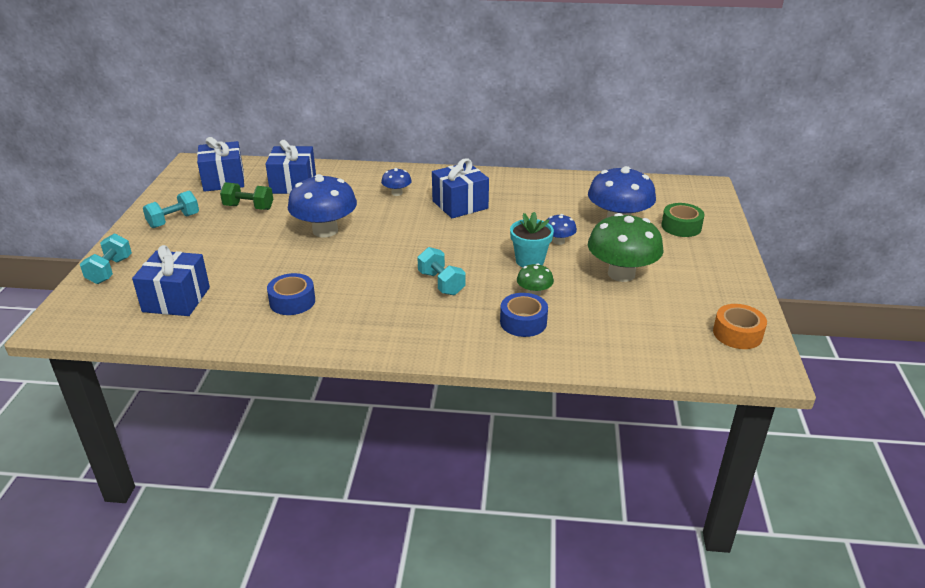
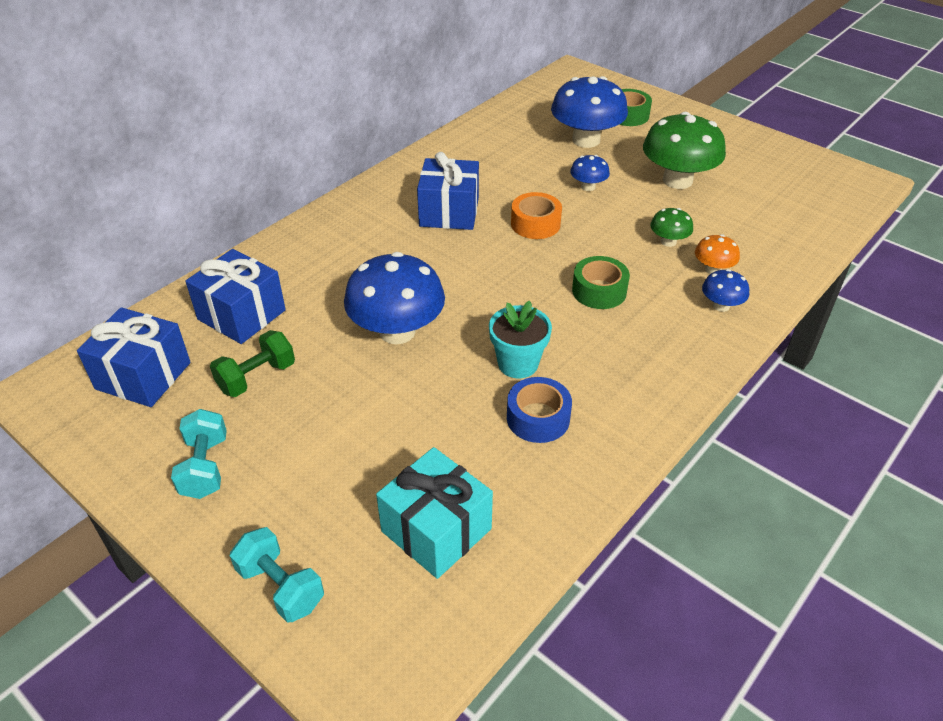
camera: 55 degrees left, 10 degrees up
blue gift [132,245,210,316] -> turquoise gift [376,447,493,579]
blue mushroom [381,168,412,196] -> blue mushroom moved to [702,269,749,312]
turquoise dumbbell [417,247,465,295] -> green tape [572,256,630,309]
blue tape [500,293,548,337] -> orange mushroom [695,234,740,274]
turquoise flower pot [510,212,554,267] -> turquoise flower pot moved to [489,301,552,378]
orange tape [713,304,767,349] -> orange tape moved to [511,192,562,239]

